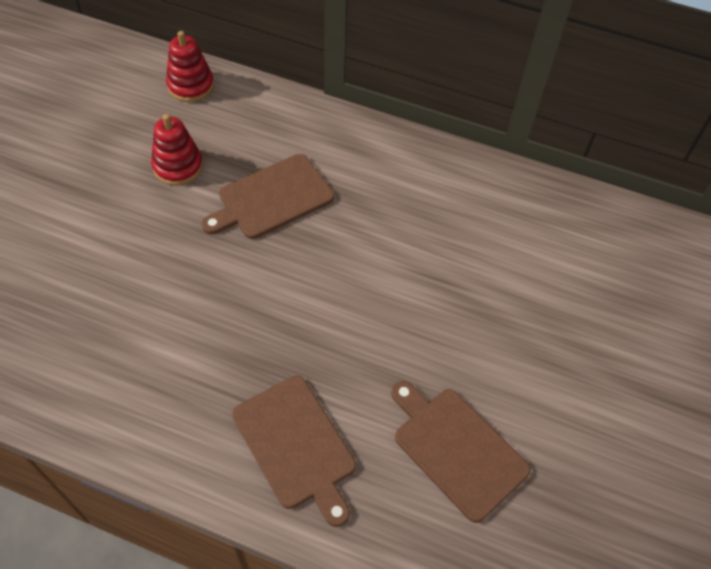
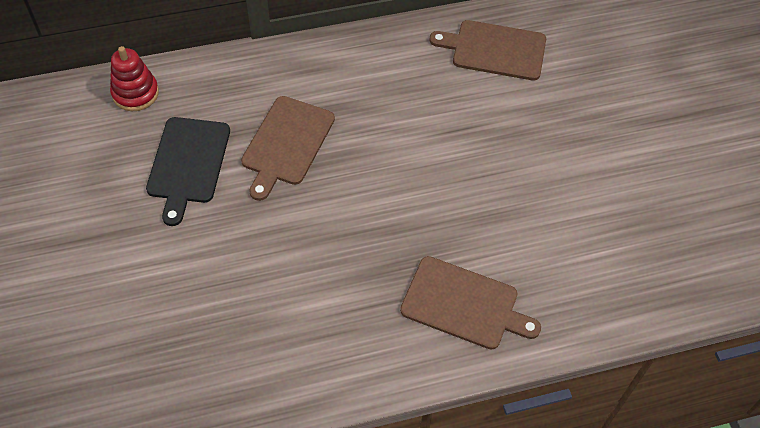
camera: 35 degrees left, 0 degrees up
red stacking toy [151,114,203,186] -> black cutting board [146,117,230,226]
brown cutting board [391,381,531,523] -> brown cutting board moved to [430,20,546,80]

